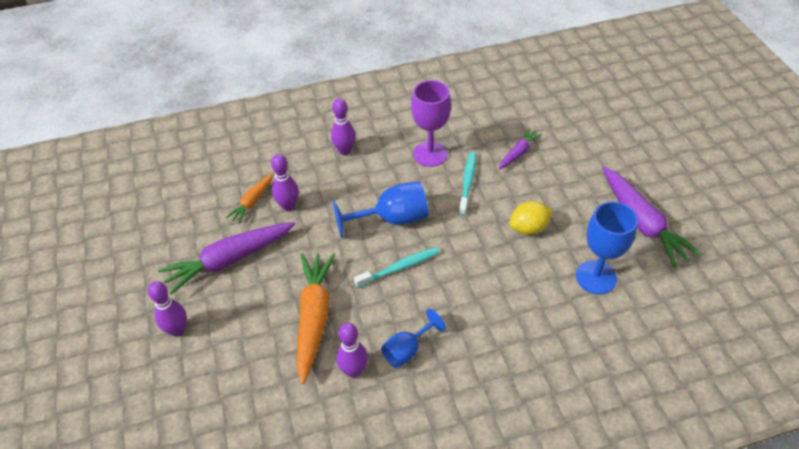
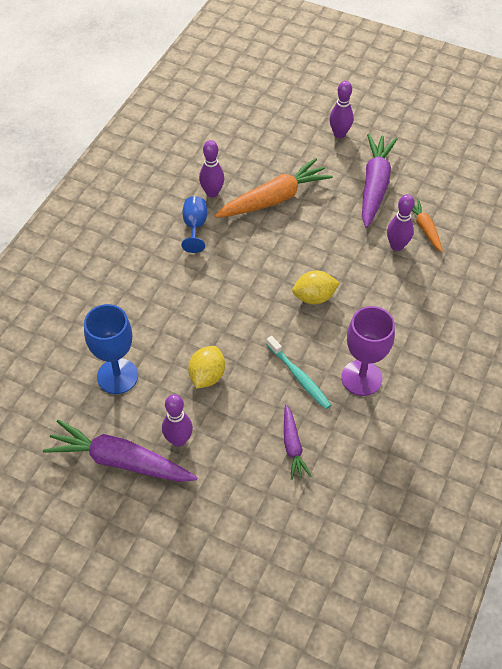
camera: 130 degrees right, 5 degrees up
orange carrot [297,253,335,384] -> orange carrot turned 75 degrees counterclockwise [215,158,333,218]
purple bowling pin [331,98,356,155] -> purple bowling pin moved to [162,394,193,447]
blue goblet [333,182,428,238] -> yellow lemon [292,270,340,305]
turquoise toothbrush [354,247,440,288] -> none

